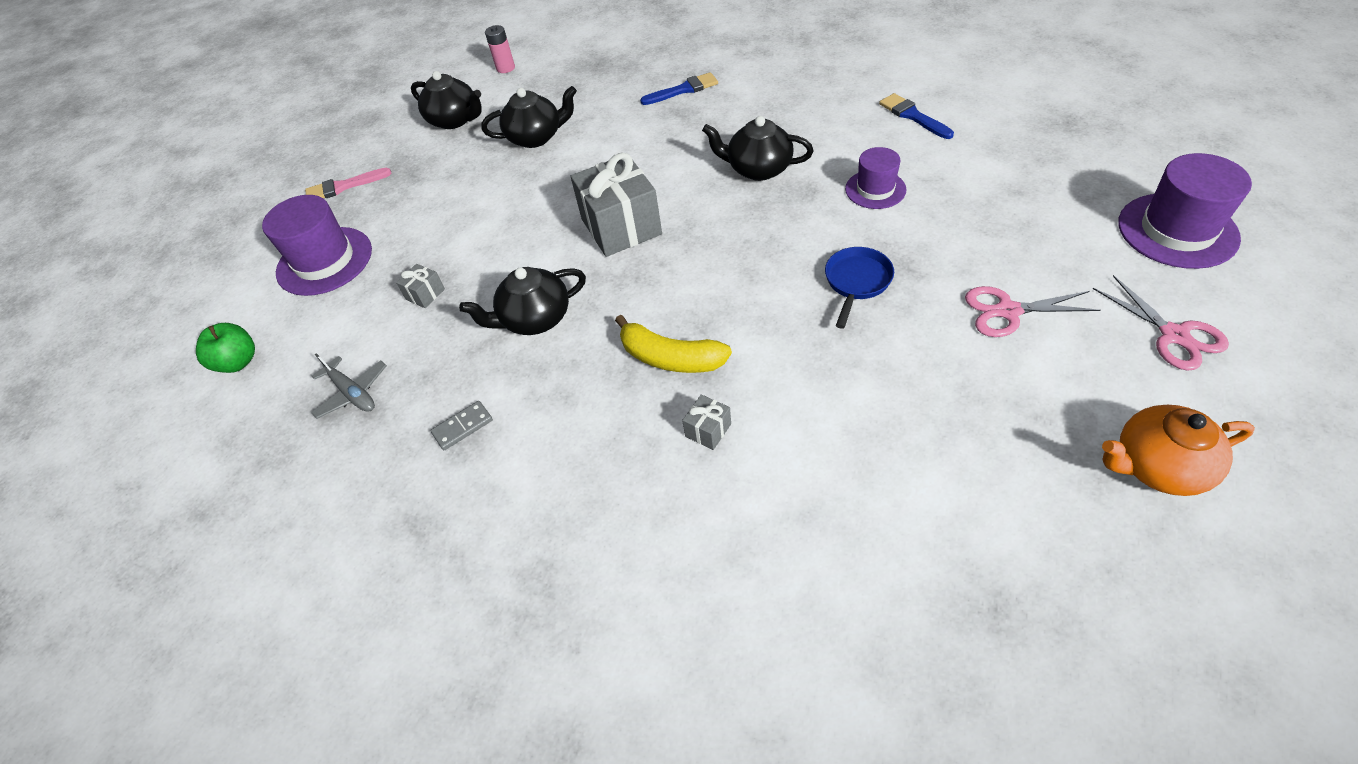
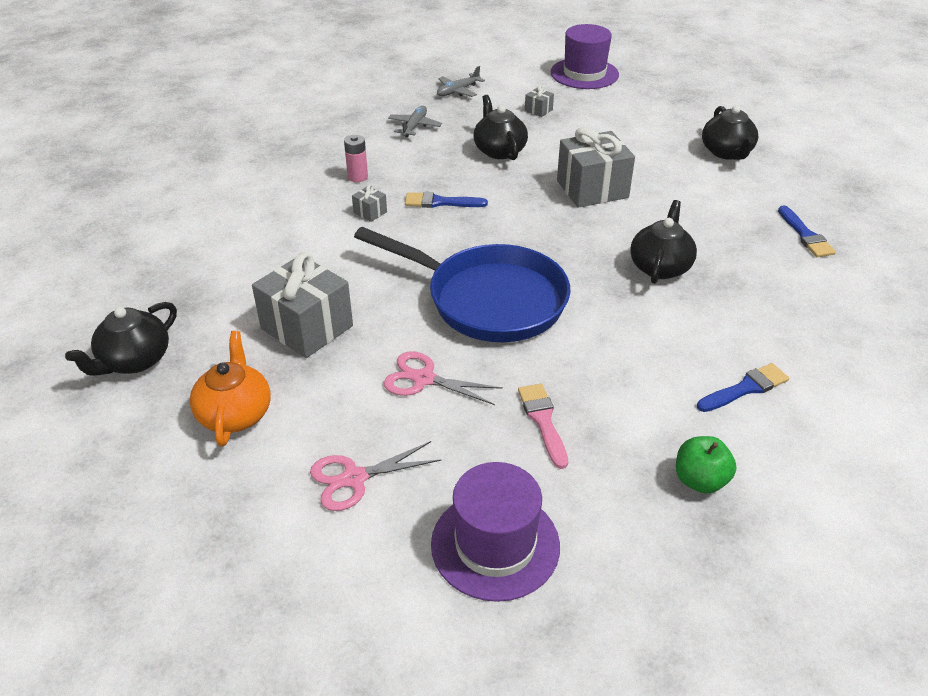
camera: 90 degrees right, 10 degrees down
green apple [196,323,255,373] -> green apple moved to [676,436,736,494]
pink brush [305,168,391,198] -> pink brush moved to [518,384,568,469]
black teapot [411,71,482,129] -> black teapot moved to [65,302,177,376]
grey domino [430,401,493,450] -> grey plane [388,106,442,137]
pink battery [485,25,515,73] -> pink battery moved to [344,135,368,182]
yellow banana [615,315,732,373] -> blue brush [405,192,488,208]
blue pan [825,247,894,329] -> blue pan [354,227,570,342], size x2.27
purple hat [845,147,907,209] -> none
pink scissors [965,286,1101,337] -> pink scissors turned 75 degrees counterclockwise [384,351,503,405]
none -> grey gift [252,253,353,358]

